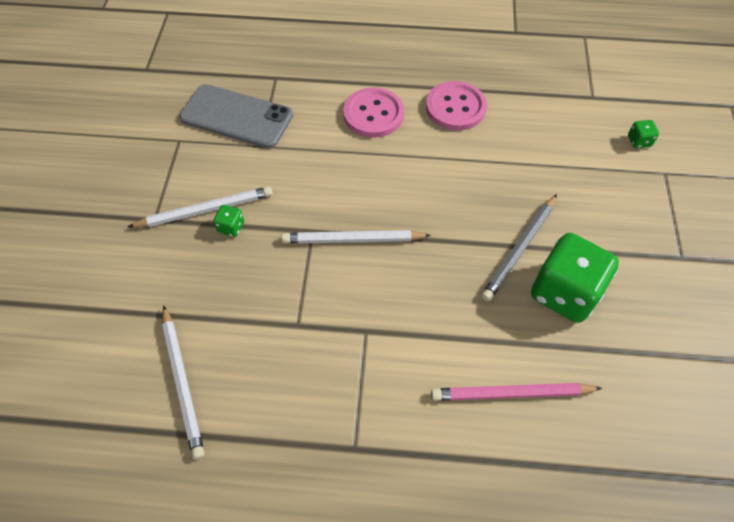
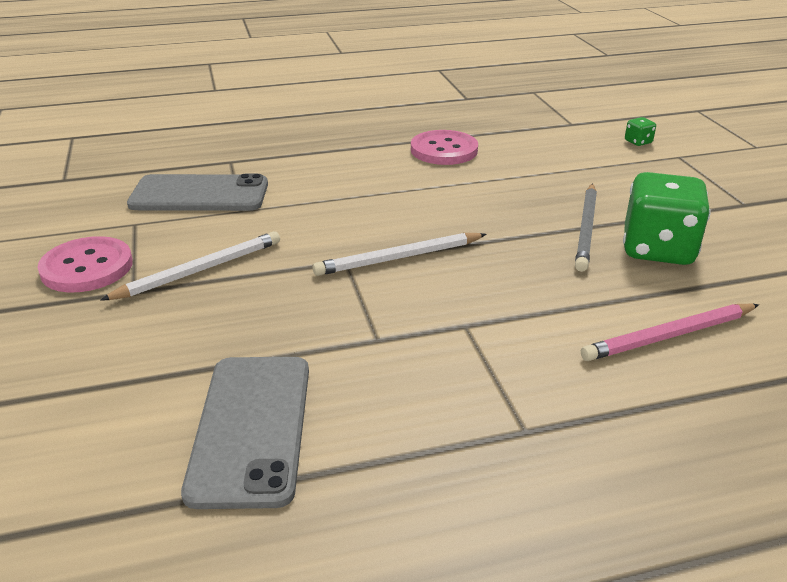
camera: 20 degrees left, 25 degrees down
white pencil [162,305,205,460] -> grey phone [181,357,309,509]
green dice [213,205,244,237] -> none
pink button [343,88,404,138] -> pink button moved to [37,236,133,293]

